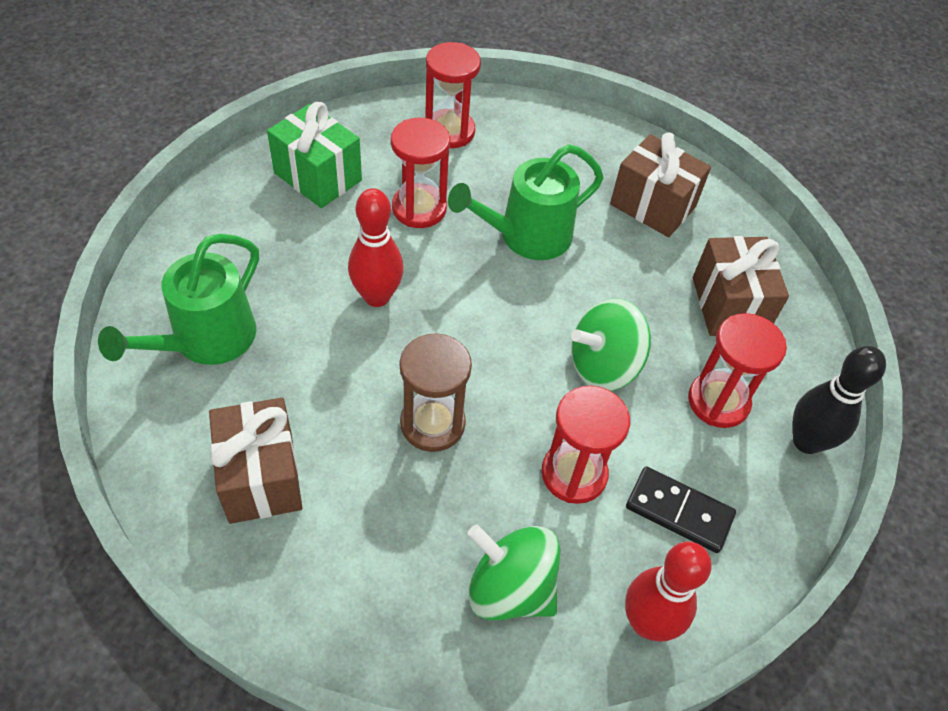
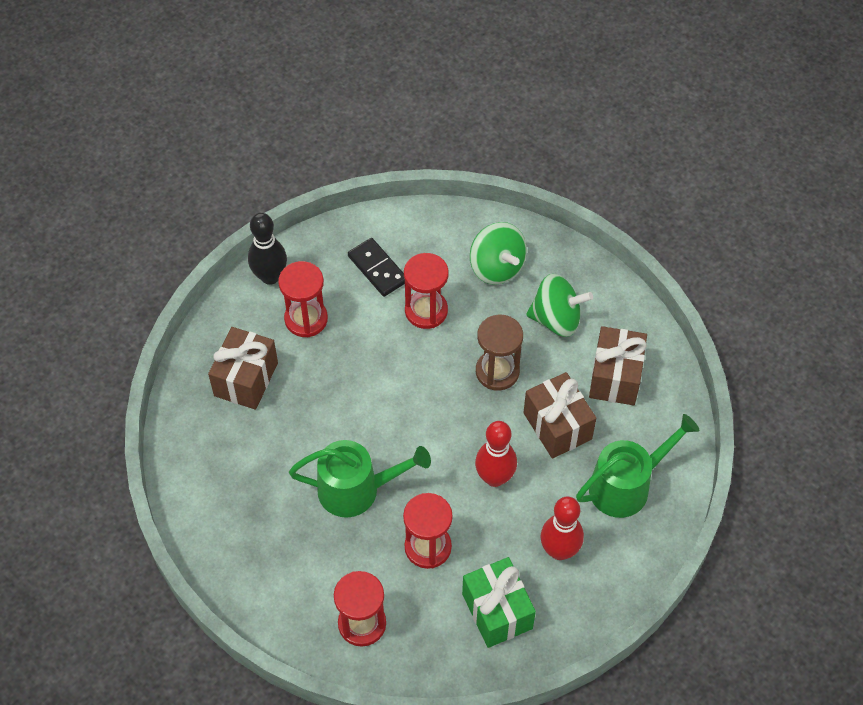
camera: 150 degrees left, 5 degrees up
green spinning top [571,298,651,391] -> green spinning top moved to [526,274,593,337]
brown gift [610,133,711,237] -> brown gift moved to [523,372,596,459]
red bowling pin [625,541,712,642] -> red bowling pin moved to [541,496,584,560]

